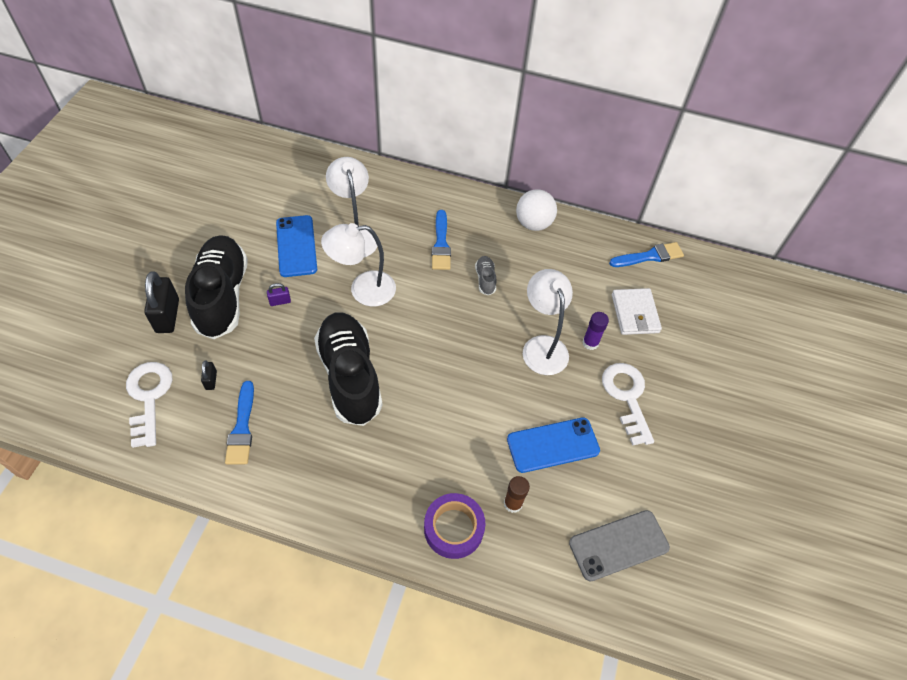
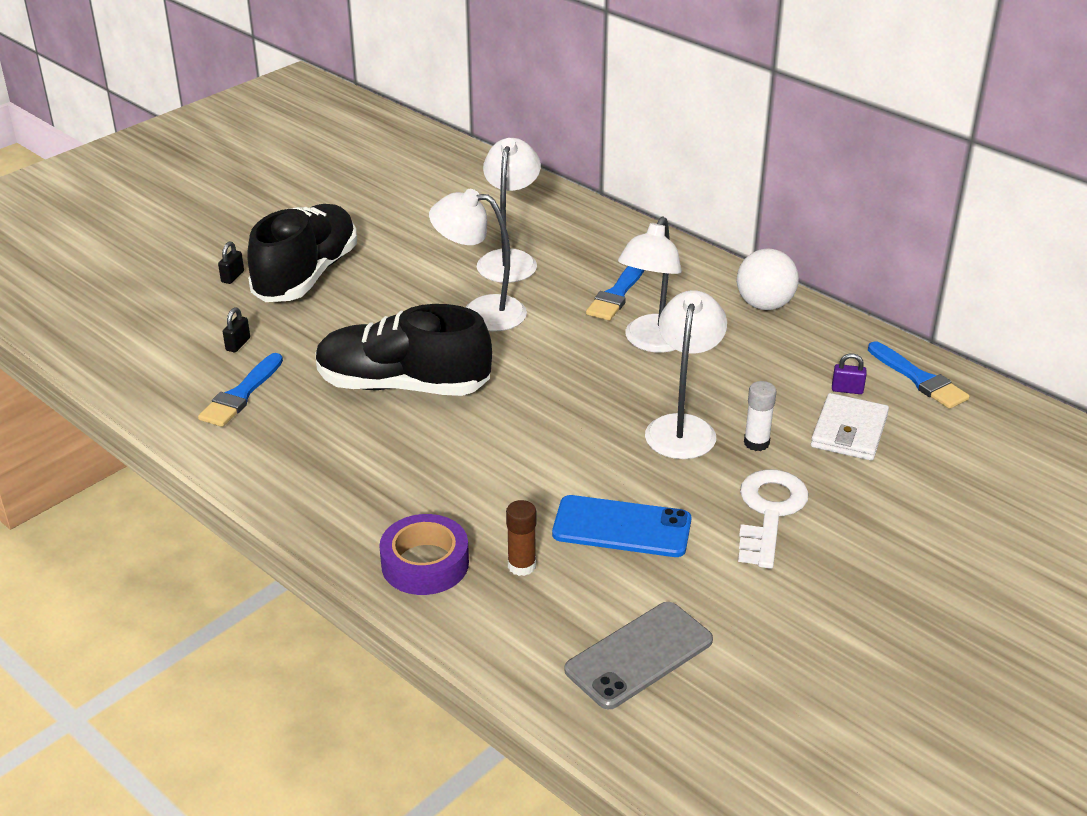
camera: 30 degrees right, 20 degrees down
white key [126,362,172,448] -> none
black padlock [144,271,179,333] -> black padlock [218,241,244,284], size x0.48
purple padlock [267,283,291,306] -> purple padlock moved to [832,353,867,394]
blue phone [276,215,317,277] -> none
black shoe [314,312,383,426] -> black shoe turned 90 degrees counterclockwise [316,304,492,396]
grey shoe [475,256,496,295] -> white lamp [618,217,682,353]
grey phone [569,510,670,582] -> grey phone turned 45 degrees counterclockwise [564,602,713,709]
purple glue stick [582,312,609,350] -> white glue stick [744,381,776,451]
blue brush [609,242,684,267] -> blue brush turned 45 degrees clockwise [868,341,970,409]

